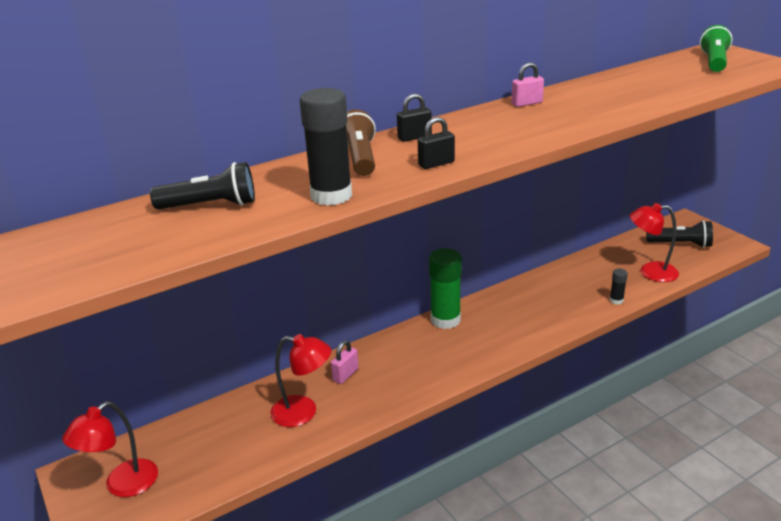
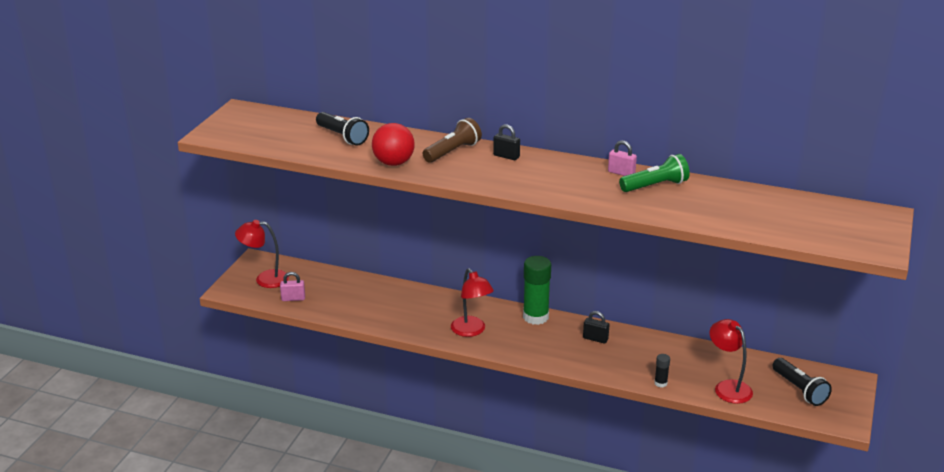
camera: 50 degrees right, 0 degrees up
red lamp [270,334,331,427] -> red lamp moved to [451,268,494,337]
black glue stick [300,88,352,206] -> red ball [372,123,415,166]
pink padlock [331,340,359,384] -> pink padlock moved to [280,272,305,301]
black padlock [418,117,455,169] -> black padlock moved to [583,311,609,344]
green flashlight [700,25,733,72] -> green flashlight moved to [619,154,690,192]

